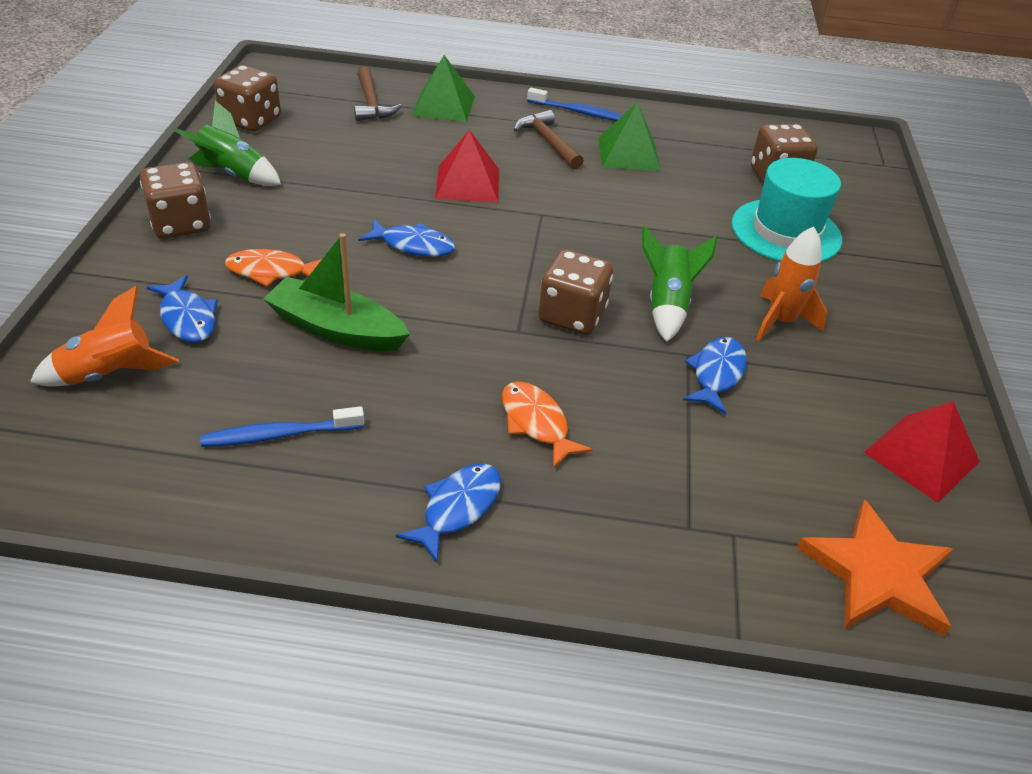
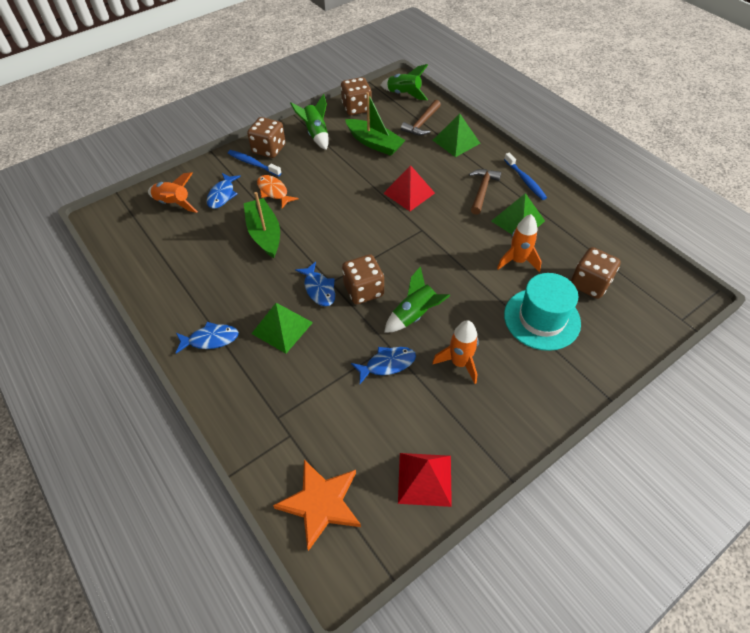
camera: 50 degrees right, 10 degrees up
blue toothbrush [200,406,364,447] -> blue toothbrush moved to [228,150,282,176]
blue fish [358,219,455,257] -> blue fish moved to [295,262,335,306]
orange fish [502,381,593,469] -> green pyramid [251,303,313,353]
none -> green boat [345,92,405,156]
none -> green rocket [380,64,428,100]
none -> orange rocket [497,214,542,272]

